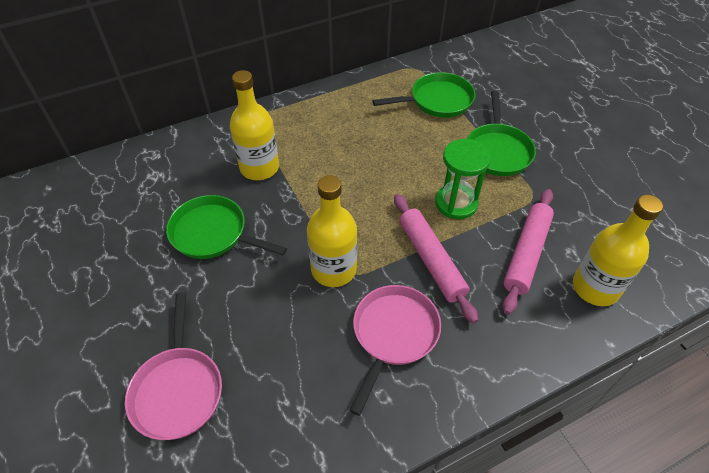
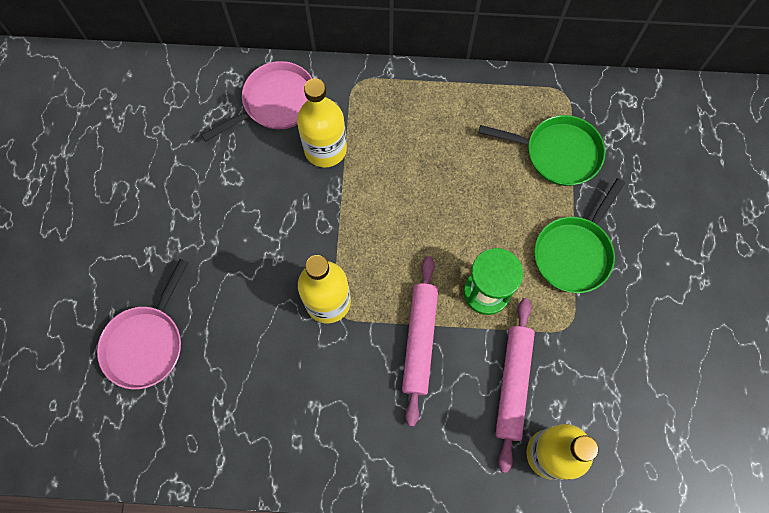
camera: 30 degrees right, 20 degrees up
green pan [166,195,287,259] -> none
pink pan [349,285,441,416] -> pink pan moved to [201,61,313,142]
pink rolling pin [502,189,554,315] -> pink rolling pin turned 45 degrees counterclockwise [495,298,535,473]

